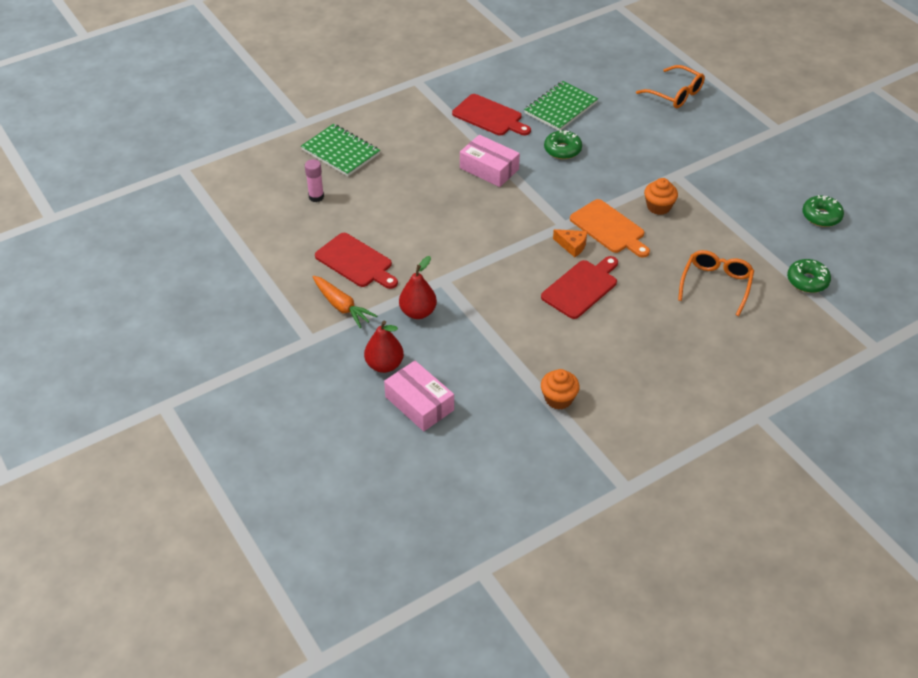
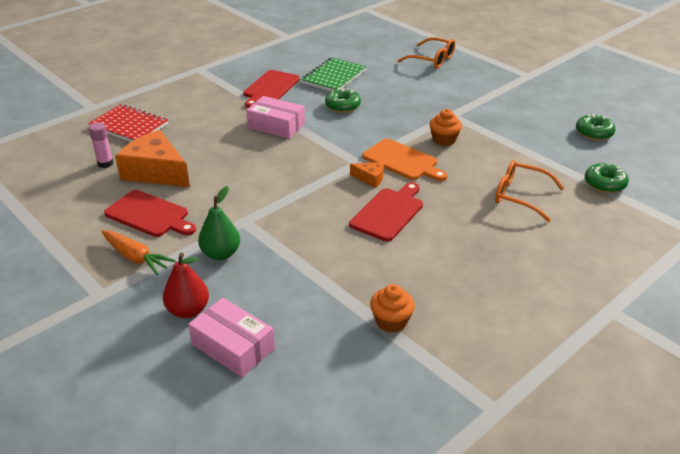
camera: 10 degrees left, 10 degrees down
green notebook [301,124,380,176] -> red notebook [88,104,168,142]
red pear [399,256,437,319] -> green pear [198,186,240,260]
red cutting board [452,94,531,136] -> red cutting board turned 90 degrees clockwise [243,70,300,108]
orange glasses [678,250,754,316] -> orange glasses turned 75 degrees counterclockwise [495,160,564,222]
none -> orange cheese [115,130,190,187]

